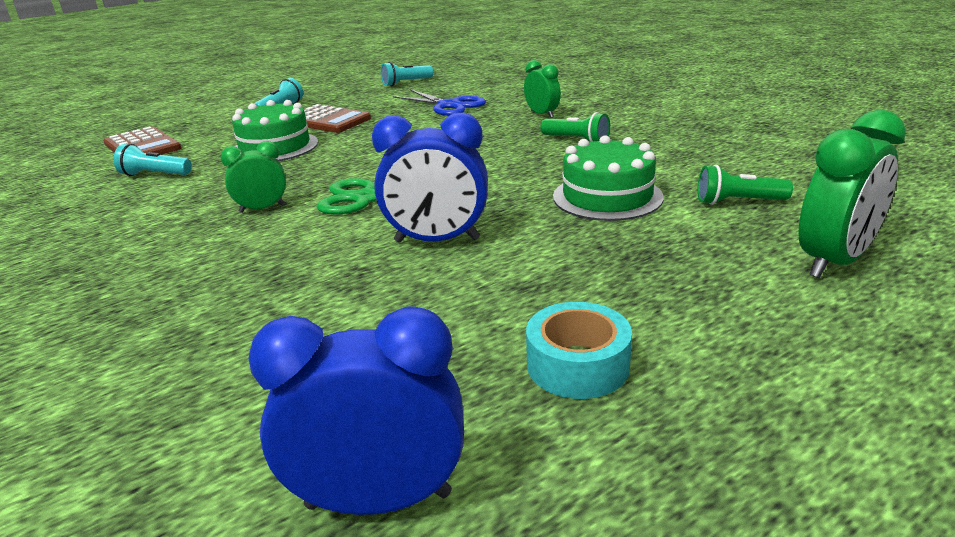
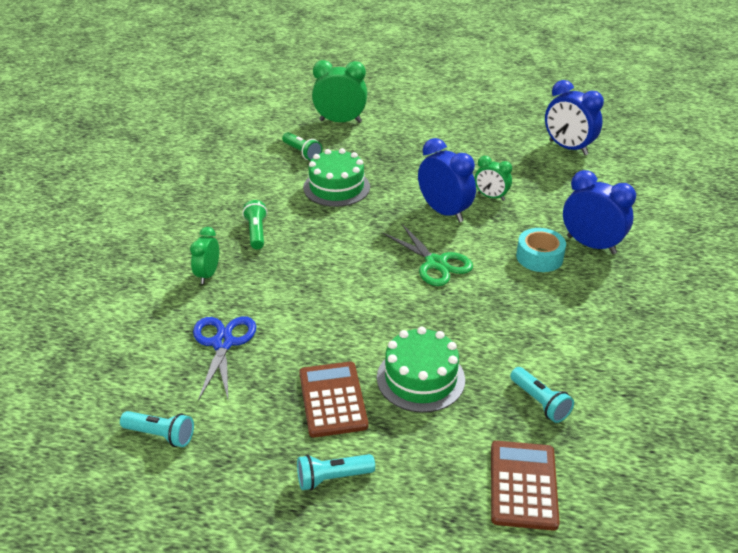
camera: 135 degrees left, 10 degrees up
green clock [220,141,286,213] -> green clock moved to [475,156,512,201]
turquoise tape [526,302,632,399] -> turquoise tape moved to [516,228,566,272]
none -> blue clock [563,170,636,254]

